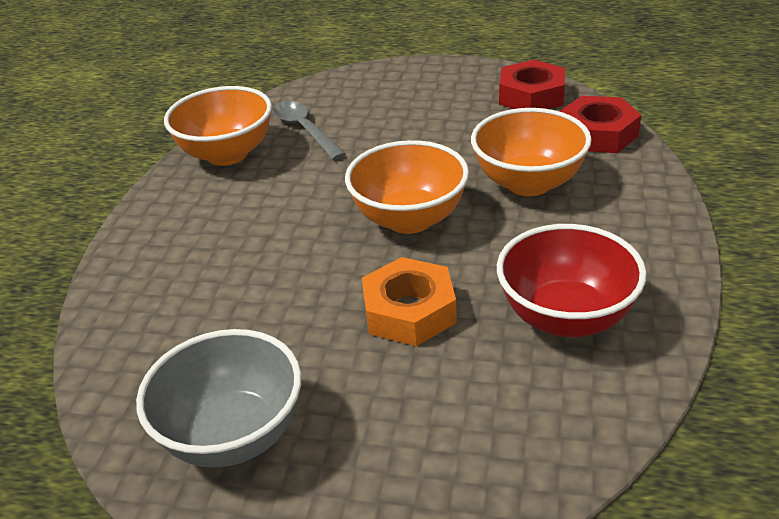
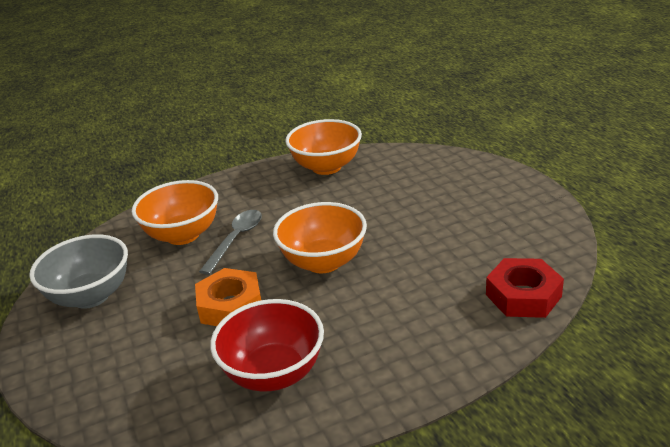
camera: 55 degrees right, 5 degrees down
grey spoon [273,101,345,160] -> grey spoon moved to [199,210,262,275]
orange bowl [471,108,592,196] -> orange bowl moved to [132,180,218,245]
red nut [499,60,565,109] -> none

